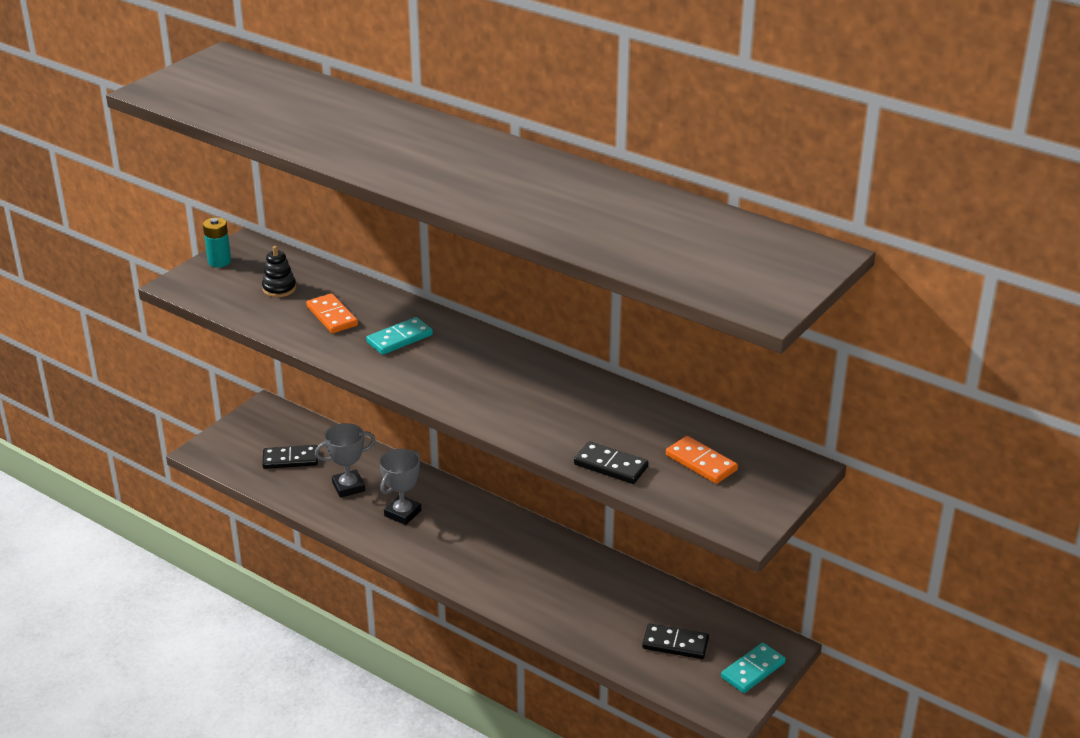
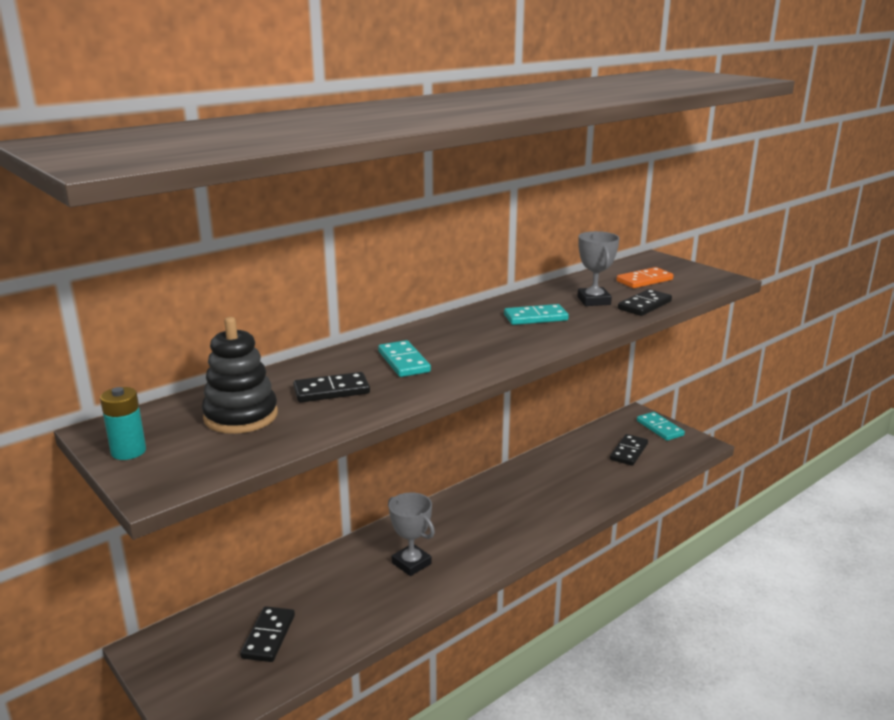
camera: 75 degrees left, 10 degrees down
black stacking toy [262,246,296,297] -> black stacking toy [202,317,278,434], size x1.66
orange domino [306,293,358,333] -> black domino [293,372,370,402]
grey trophy [315,423,375,498] -> grey trophy moved to [578,231,620,306]
none -> turquoise domino [504,304,569,325]

